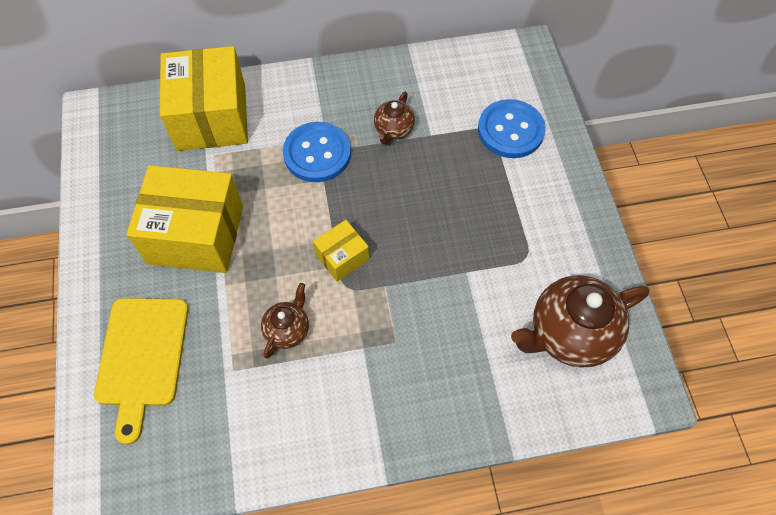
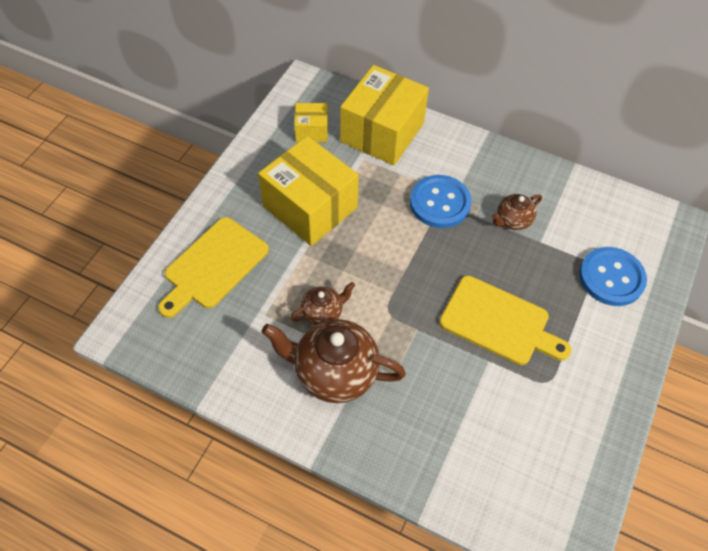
camera: 35 degrees right, 5 degrees down
yellow box [313,220,369,282] -> yellow box moved to [294,103,328,142]
brown teapot [511,275,649,368] -> brown teapot moved to [262,319,406,403]
none -> yellow cutting board [439,276,572,365]

